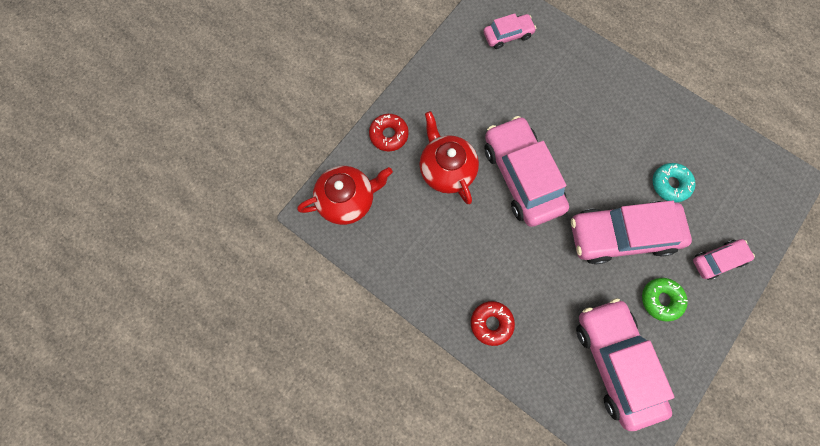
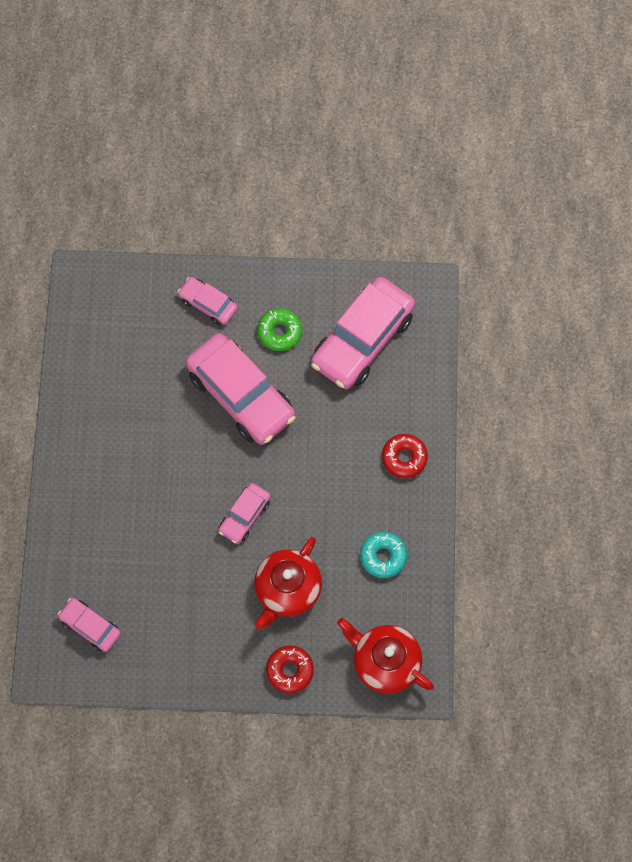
camera: 125 degrees left, 5 degrees down
pink car [484,116,569,227] -> pink car [219,483,271,544], size x0.50
turquoise donut [653,163,695,202] -> turquoise donut moved to [360,532,407,578]

